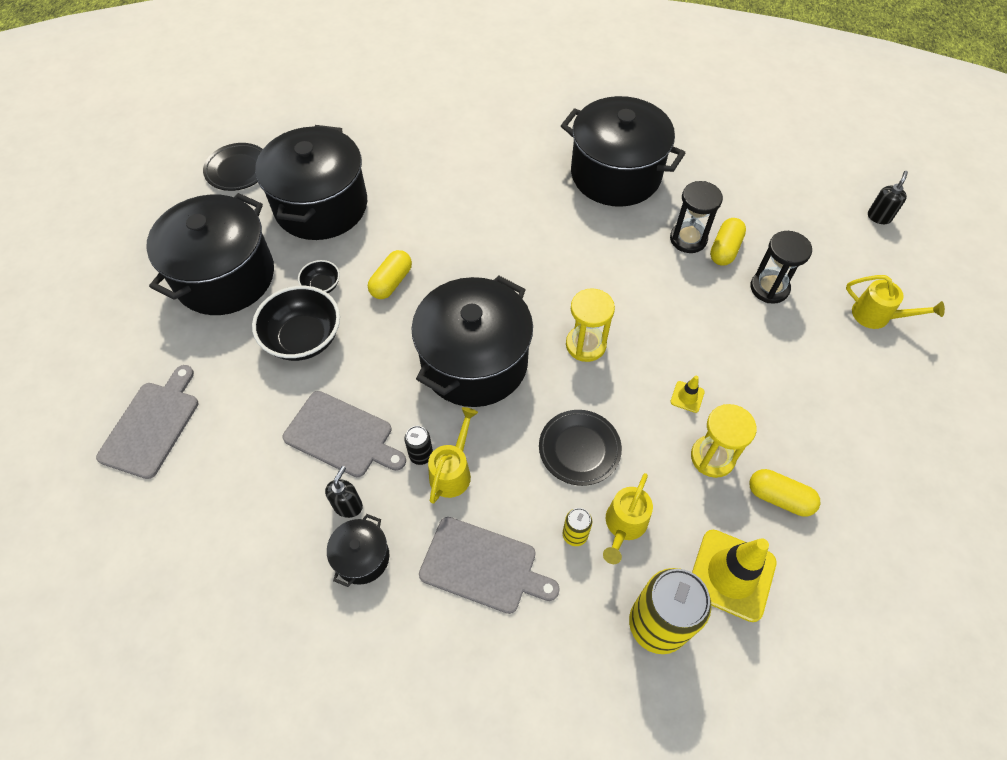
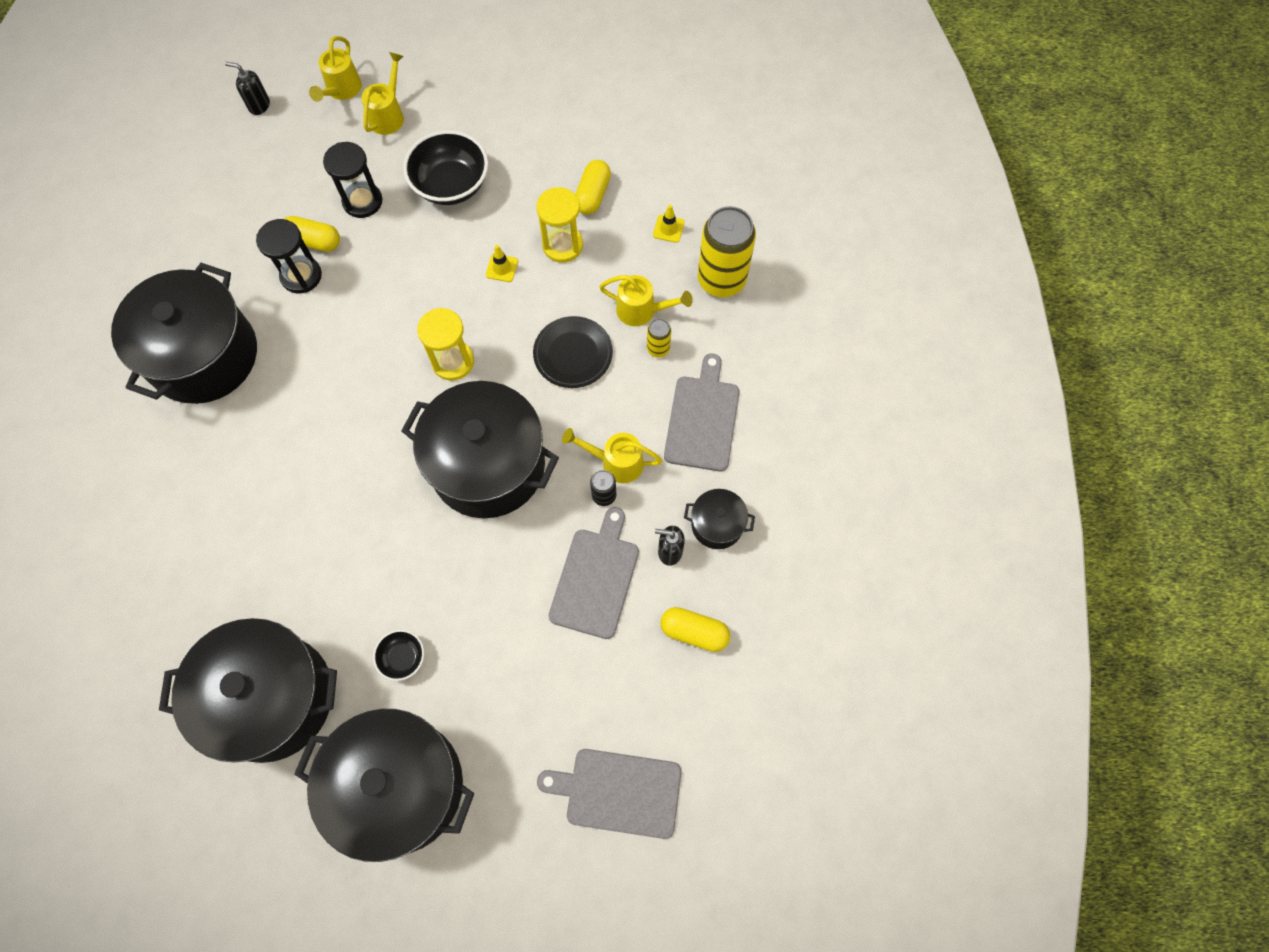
camera: 100 degrees left, 10 degrees up
black plate [203,143,262,191] -> none
black bowl [252,286,340,361] -> black bowl moved to [403,130,488,205]
yellow capsule [368,250,412,299] -> yellow capsule moved to [660,607,730,652]
yellow traffic cone [692,530,777,622] -> yellow traffic cone [653,205,685,243], size x0.44
none -> yellow watering can [309,36,362,102]

